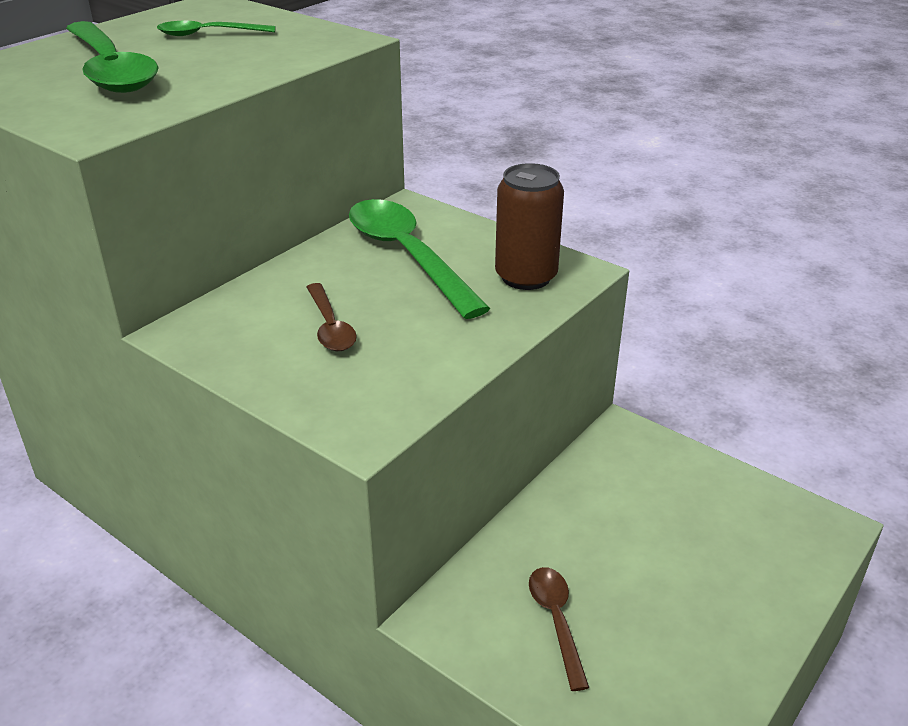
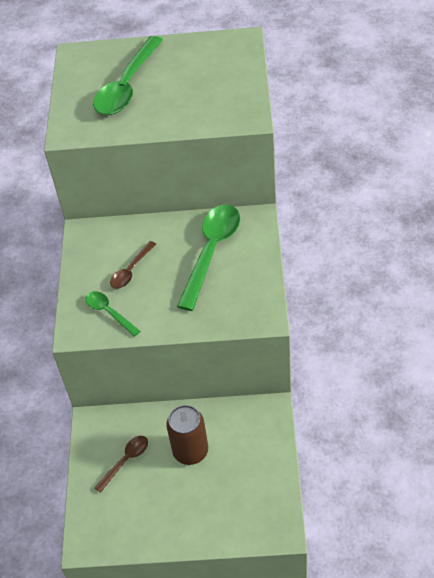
camera: 55 degrees right, 15 degrees up
green spoon [157,21,276,36] -> green spoon moved to [85,291,140,337]
brown can [495,163,564,290] -> brown can moved to [166,405,208,465]

